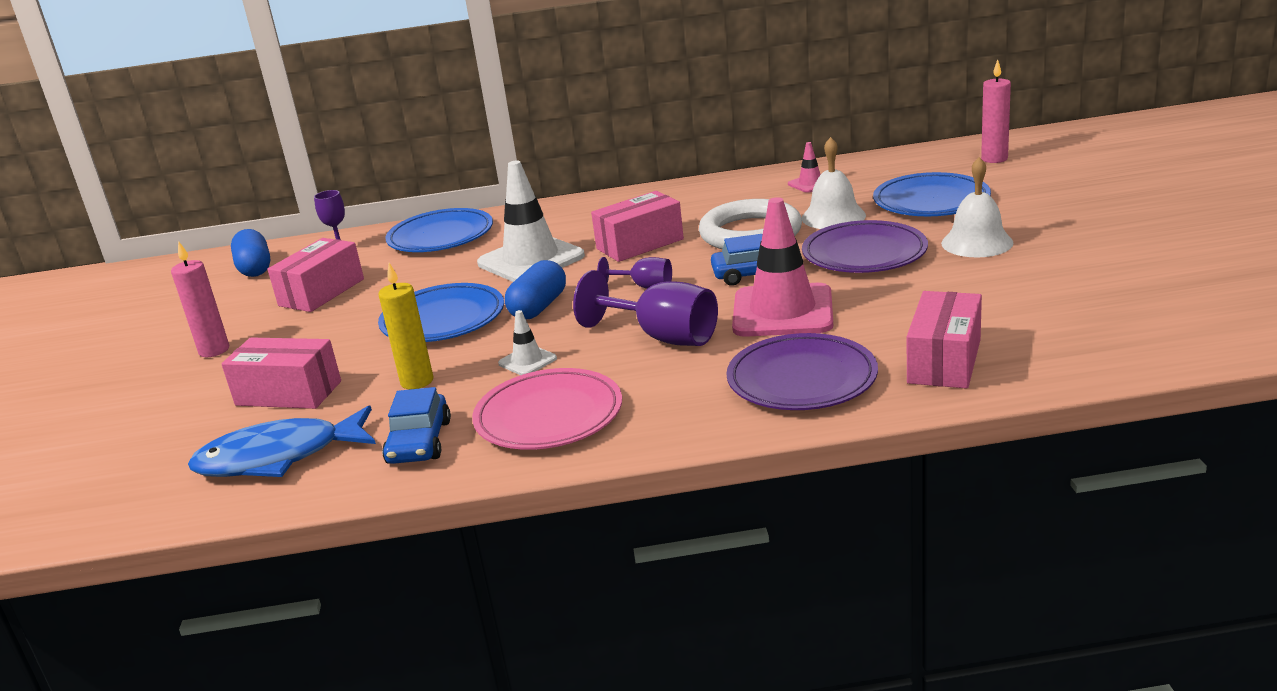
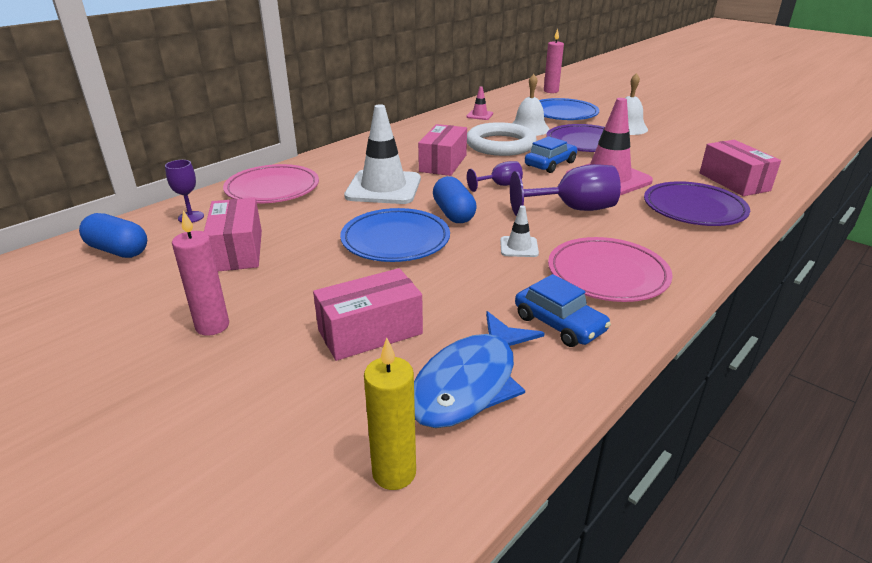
camera: 45 degrees left, 5 degrees up
yellow candle [378,263,433,389] -> yellow candle moved to [364,338,416,490]
blue plate [385,208,493,252] -> pink plate [223,164,319,203]

